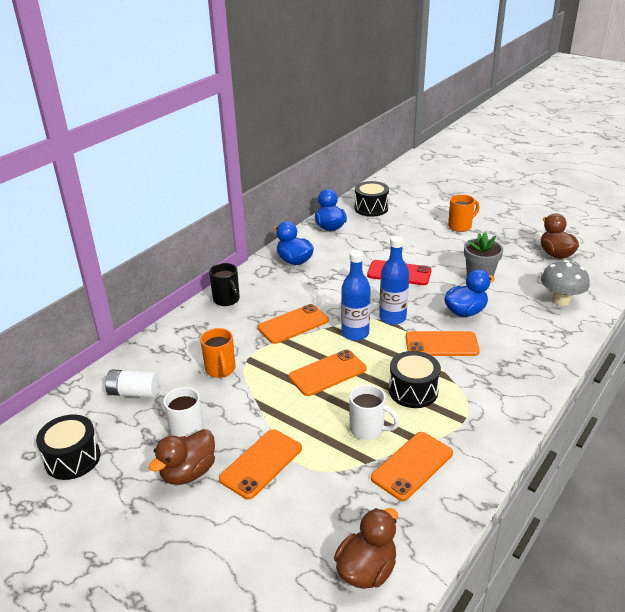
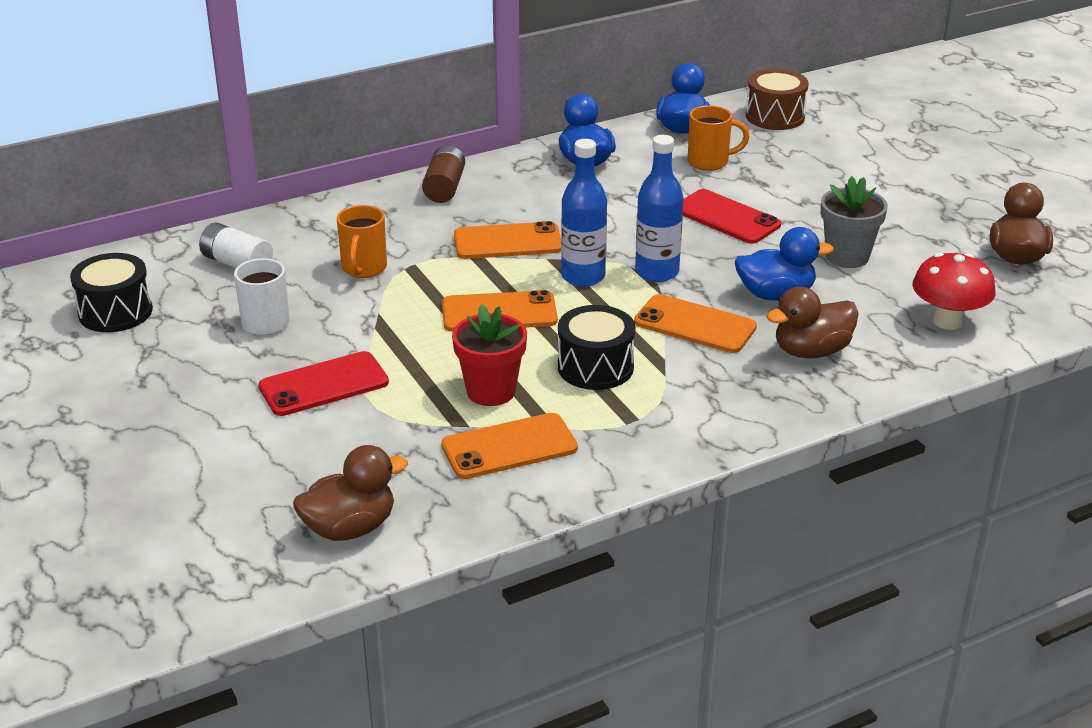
camera: 25 degrees right, 0 degrees up
brown duck [149,429,215,485] -> brown duck moved to [767,286,859,358]
black mug [209,263,240,306] -> brown battery [422,145,465,203]
orange phone [219,429,302,499] -> red phone [259,351,389,416]
white mug [349,385,400,440] -> red flower pot [452,304,527,406]
black drum [355,181,389,217] -> brown drum [746,69,809,130]
orange mug [448,194,480,232] -> orange mug moved to [688,105,750,171]
grey mushroom [541,260,590,306] -> red mushroom [912,252,996,330]

